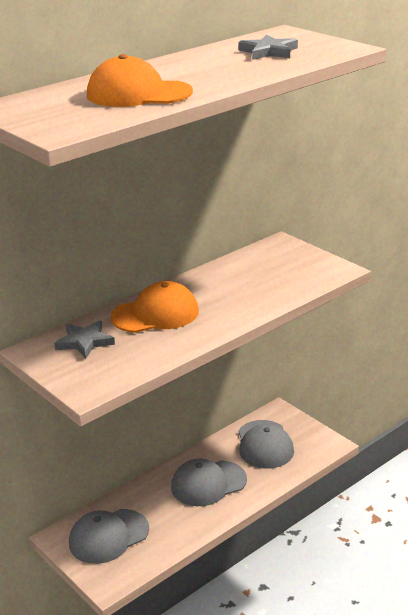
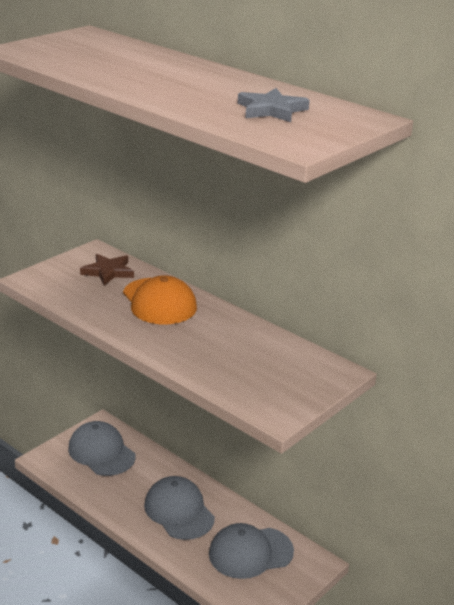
camera: 80 degrees right, 0 degrees up
grey star [54,321,115,359] -> brown star [80,254,134,285]
orange cap [87,54,193,107] -> none

